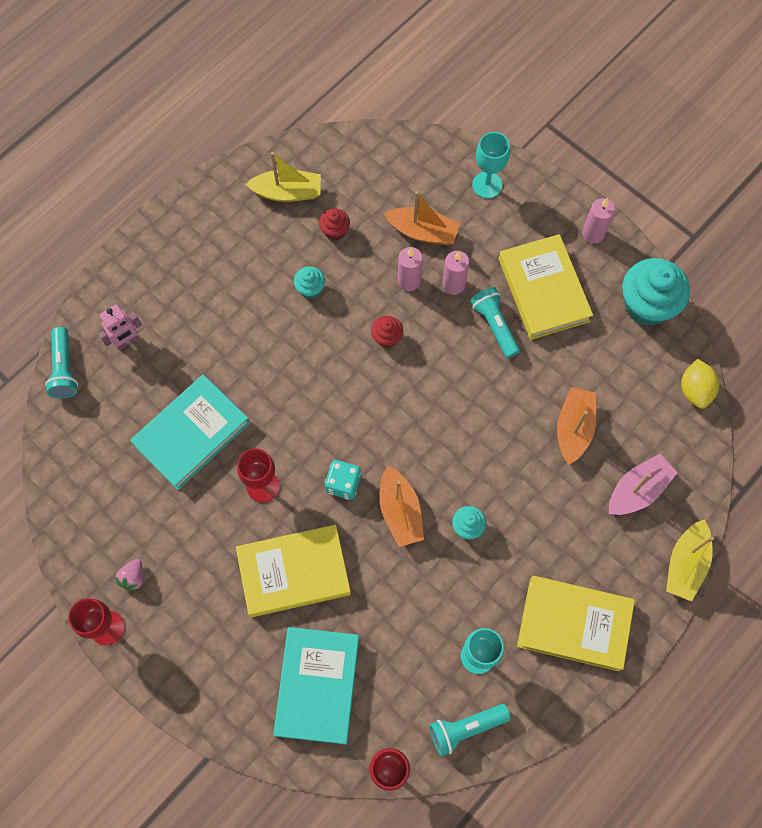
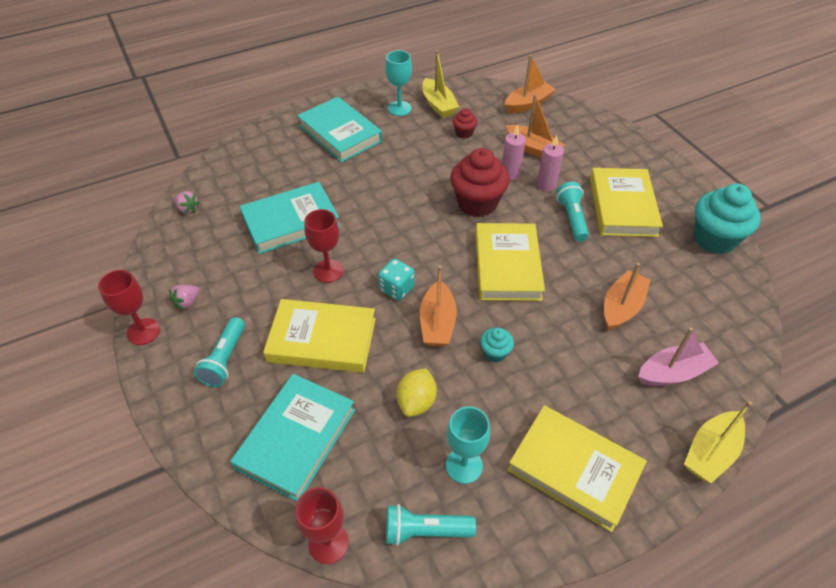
camera: 20 degrees right, 20 degrees down
turquoise flashlight [45,327,78,399] -> turquoise flashlight moved to [194,317,245,387]
pink robot [99,304,142,350] -> none
yellow boat [246,152,321,202] -> yellow boat turned 45 degrees clockwise [422,50,459,118]
turquoise cupcake [294,267,325,299] -> none
red cupcake [371,316,403,348] -> red cupcake [450,148,510,217], size x2.08
turquoise goblet [472,132,510,198] -> turquoise goblet moved to [385,50,412,116]
pink candle [582,198,615,244] -> none
yellow lemon [681,359,719,409] -> yellow lemon moved to [396,368,437,417]
none -> pink strawberry [175,191,200,214]
none -> turquoise book [297,97,382,163]
none -> yellow book [475,223,545,301]
none -> orange boat [505,55,556,113]

